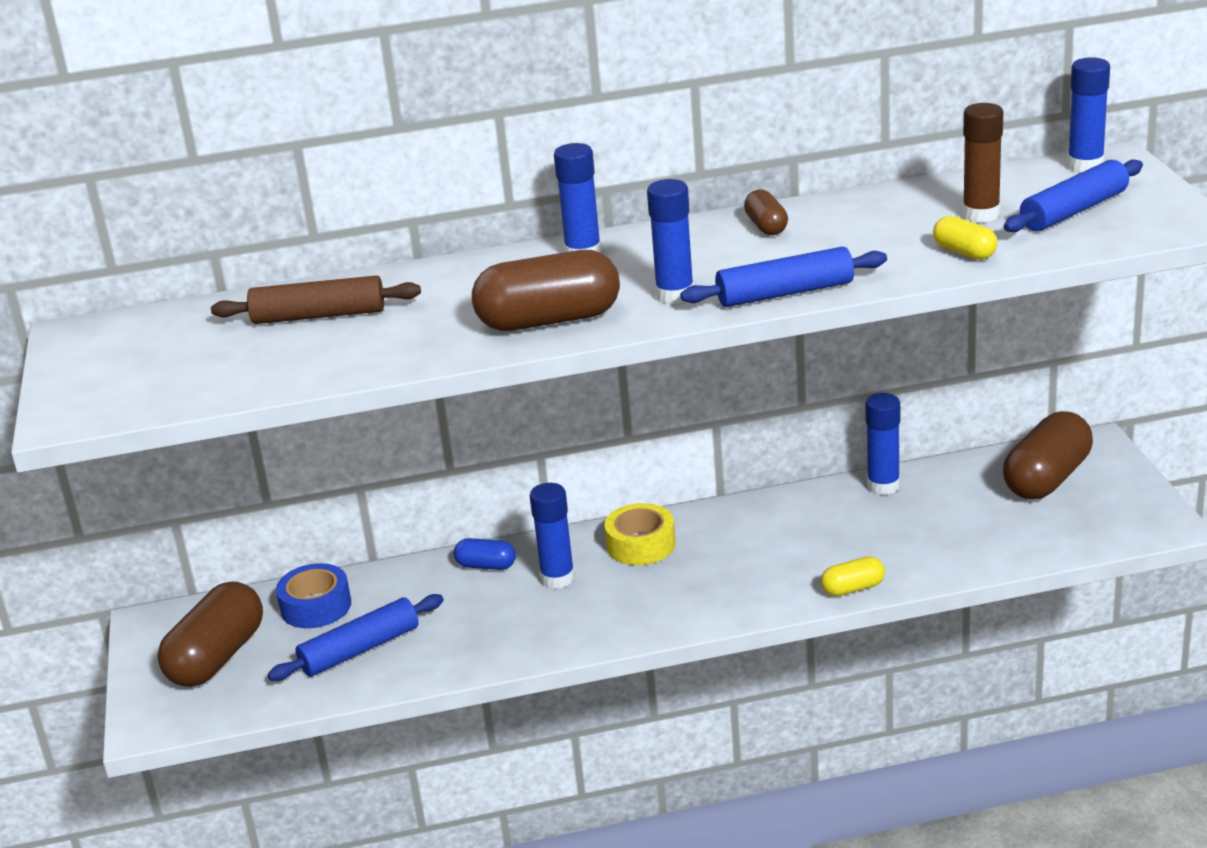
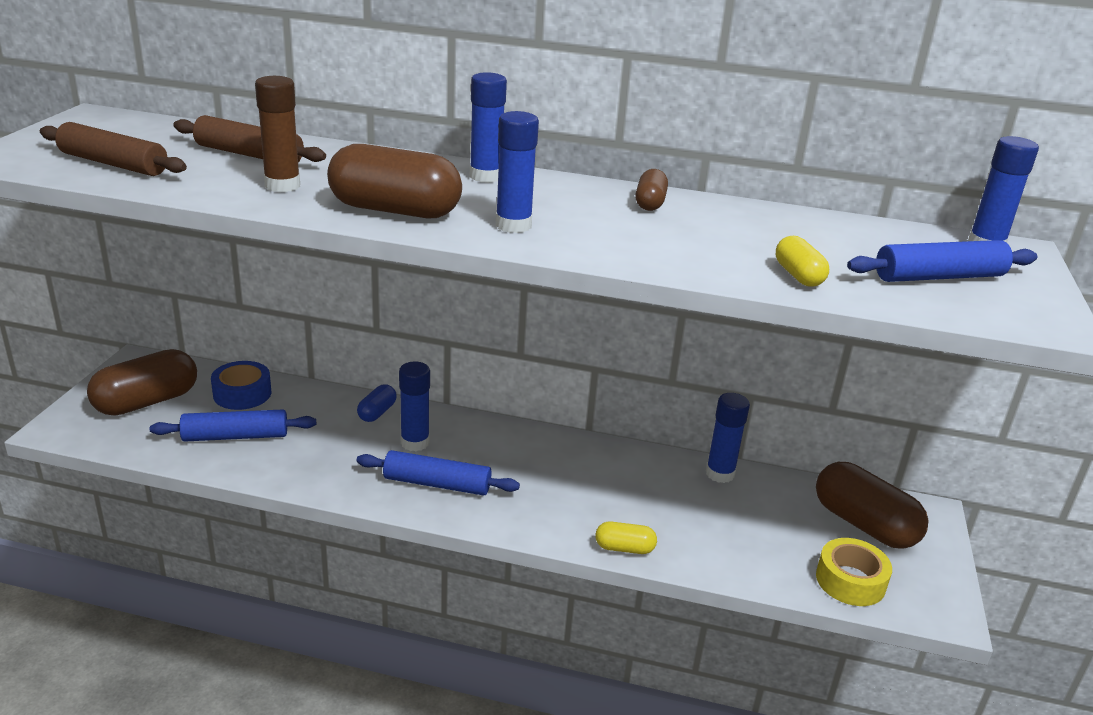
camera: 20 degrees right, 0 degrees up
blue capsule [454,538,516,570] -> blue capsule turned 75 degrees clockwise [357,384,397,422]
yellow tape [604,503,676,565] -> yellow tape moved to [816,538,892,606]
blue rolling pin [680,247,887,307] -> blue rolling pin moved to [356,450,520,496]
brown glue stick [963,103,1004,222] -> brown glue stick moved to [255,76,300,192]
brown capsule [1003,411,1093,500] -> brown capsule turned 75 degrees clockwise [816,462,928,549]
none -> brown rolling pin [40,122,187,176]

